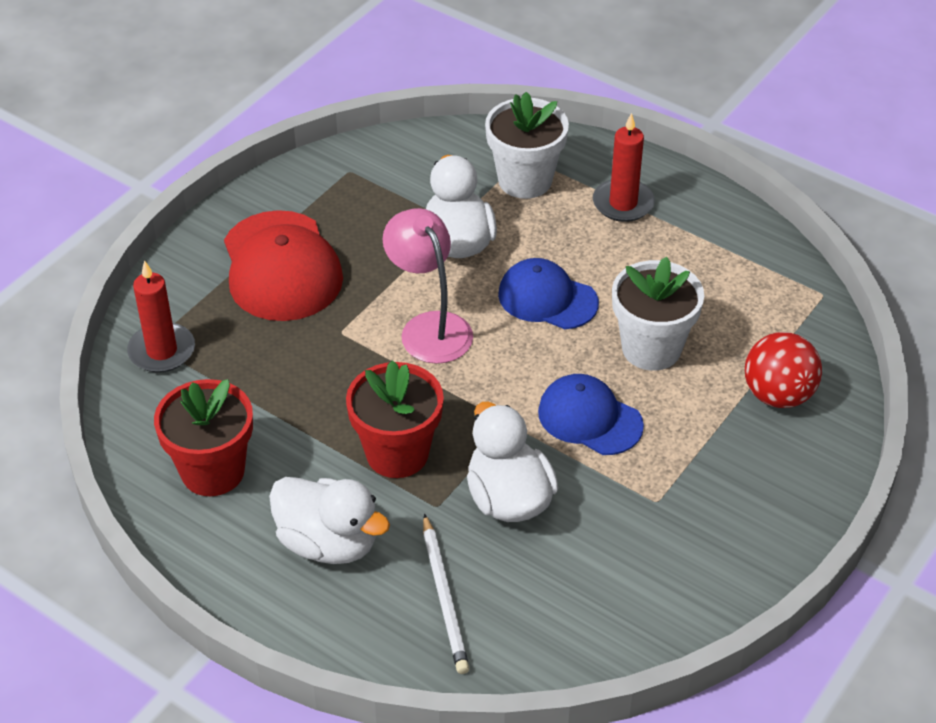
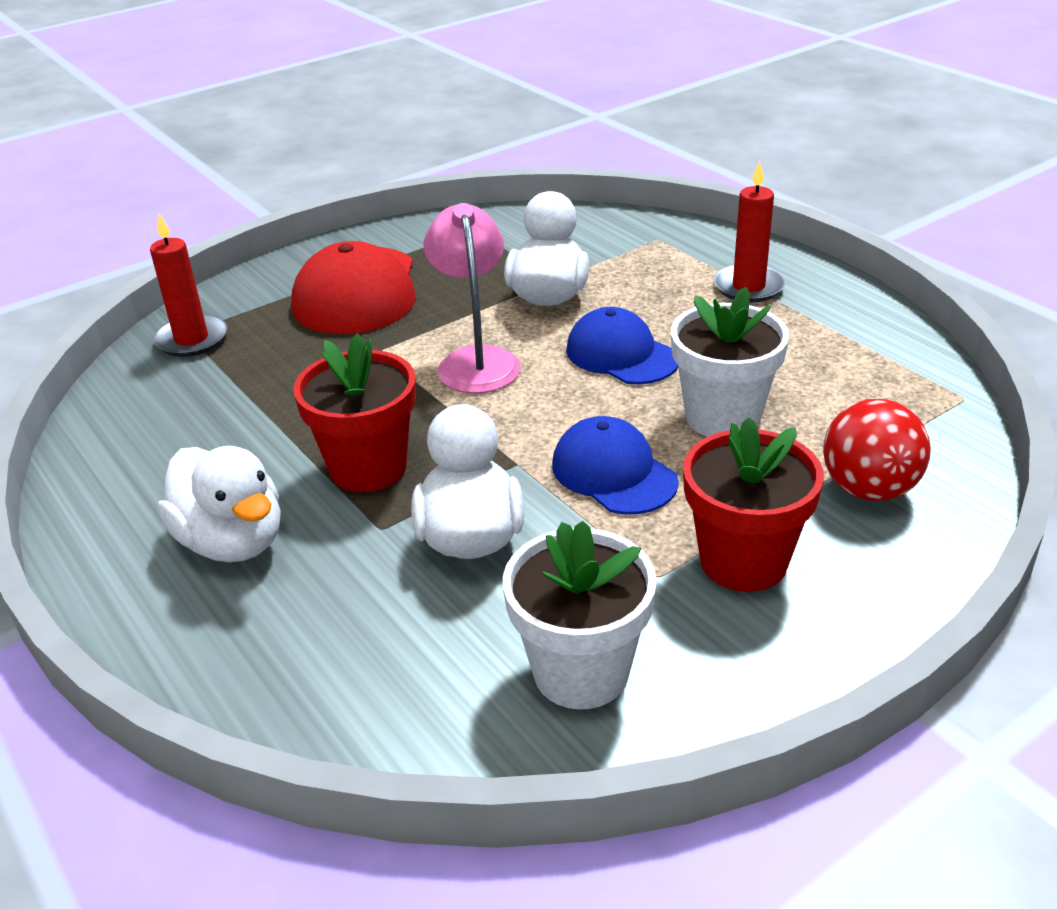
camera: 20 degrees right, 10 degrees down
red flower pot [154,379,253,496] -> red flower pot moved to [683,417,824,592]
white pencil [423,514,470,674] -> none
white flower pot [485,92,569,199] -> white flower pot moved to [503,521,657,710]

